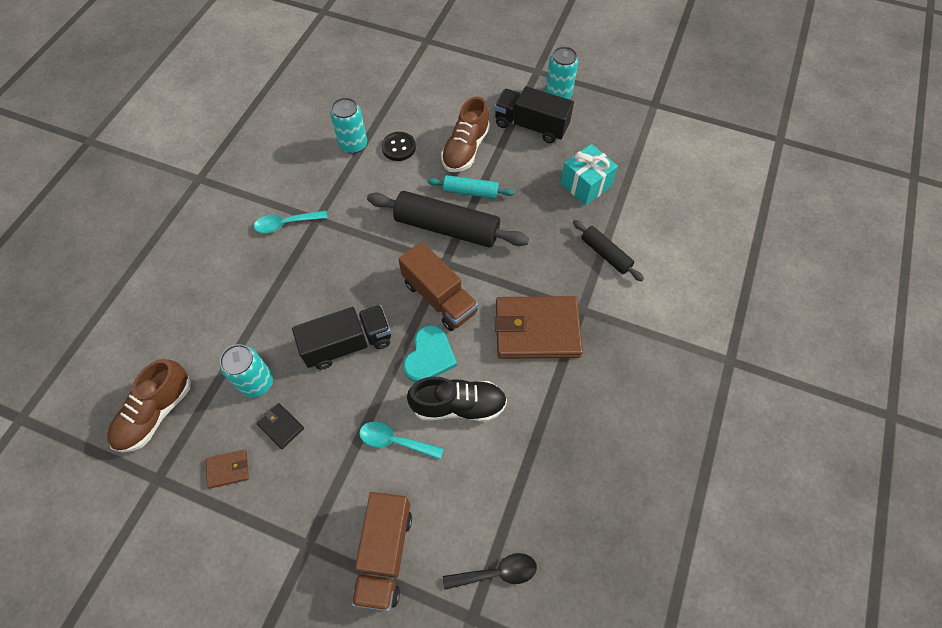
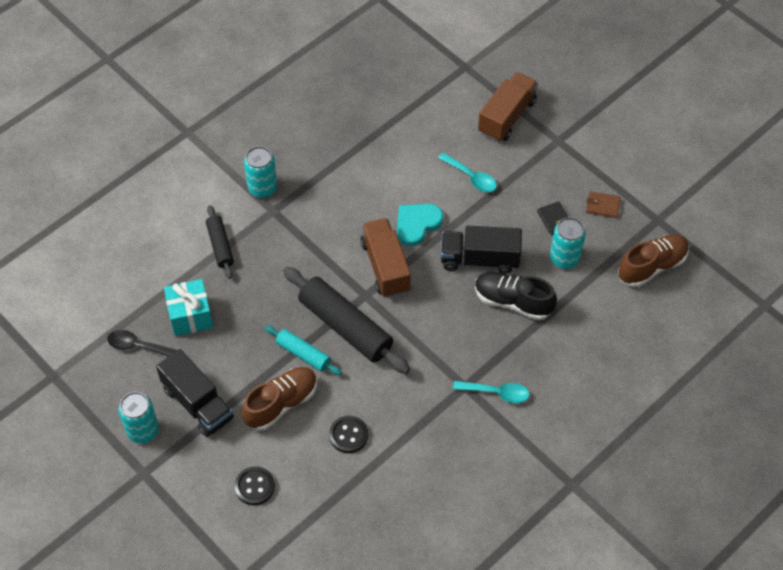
camera: 155 degrees left, 5 degrees down
turquoise can [330,97,367,154] -> turquoise can moved to [244,146,277,198]
black shoe [407,377,507,422] -> black shoe moved to [475,272,557,320]
black spoon [443,553,537,590] -> black spoon moved to [107,330,177,356]
brown wallet [495,296,583,359] -> none
none -> black button [235,466,275,505]

